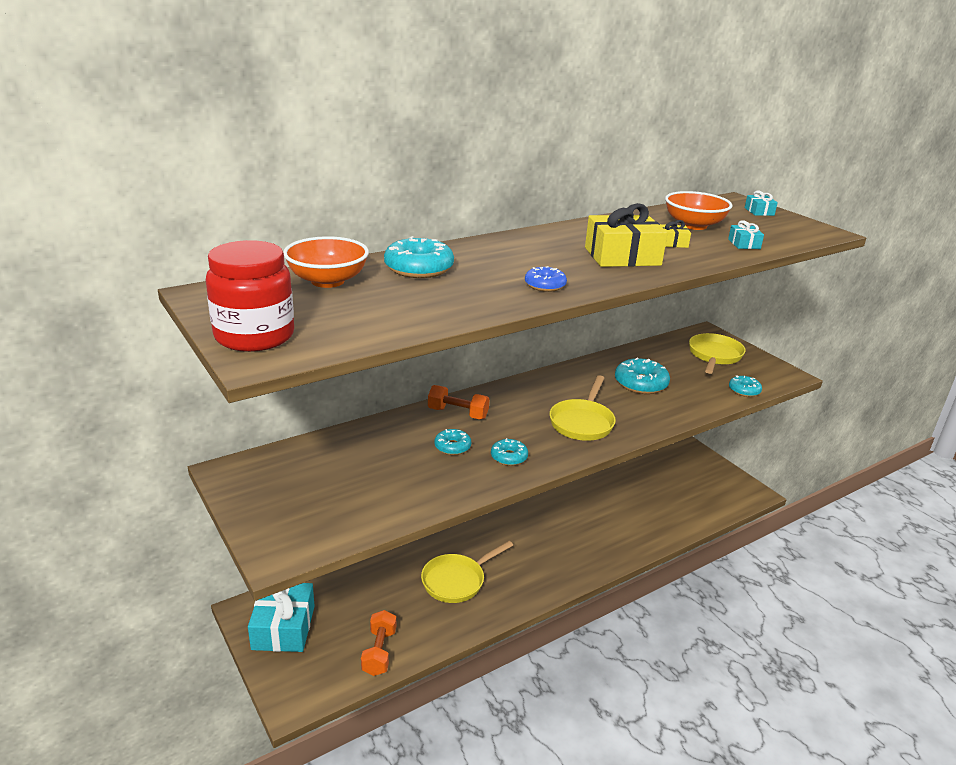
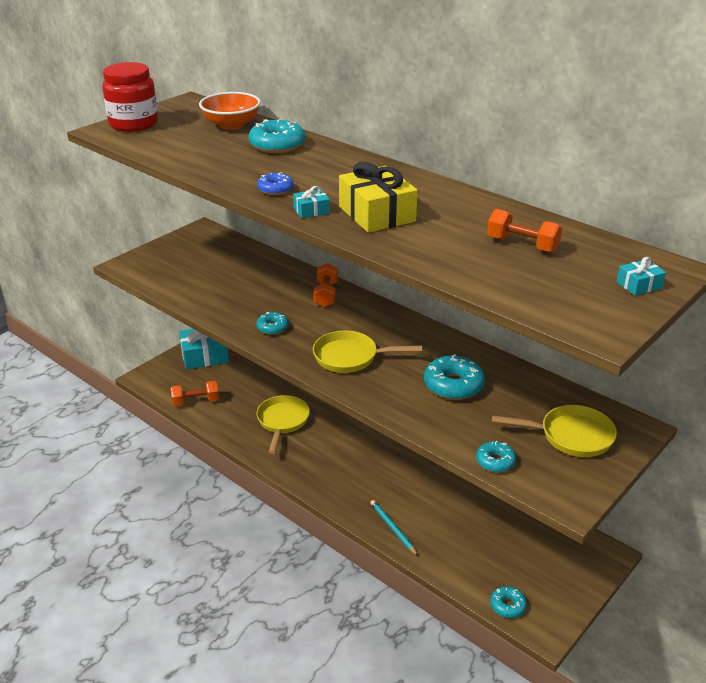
camera: 75 degrees right, 5 degrees up
yellow pan [421,541,513,603] -> yellow pan turned 60 degrees clockwise [256,395,310,454]
turquoise donut [434,429,471,455] -> turquoise donut moved to [490,586,527,618]
yellow gift [660,220,691,248] -> none
orange bowl [665,191,733,230] -> orange dumbbell [487,209,562,253]
turquoise gift [728,220,764,249] -> turquoise gift moved to [293,186,330,218]
none -> turquoise pencil [370,500,418,556]

